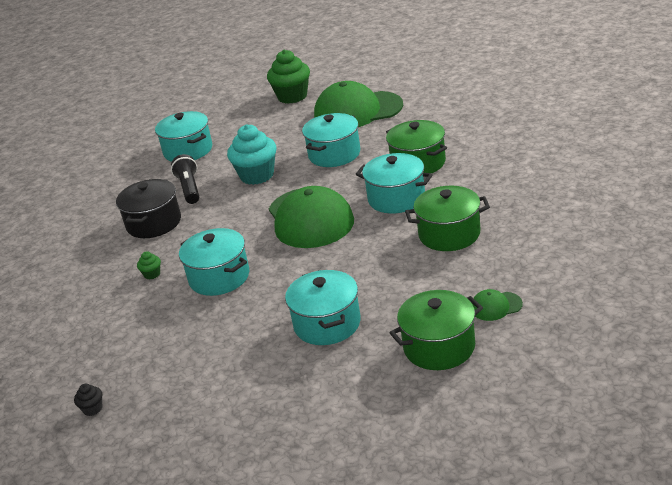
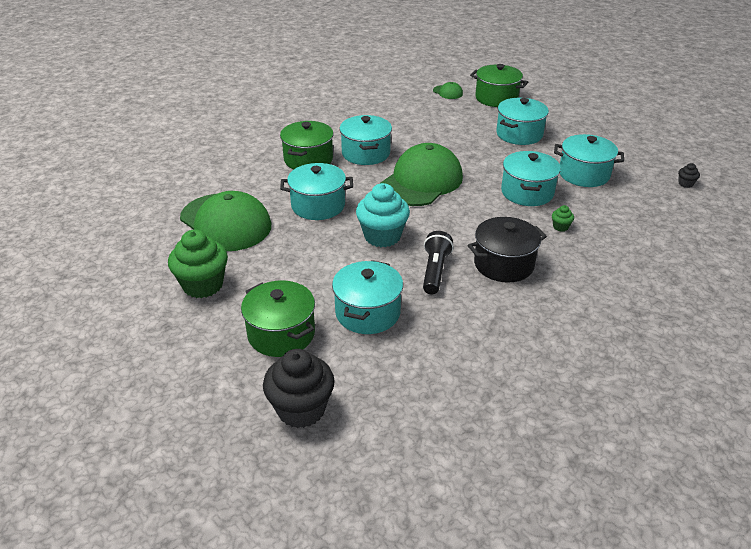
camera: 130 degrees left, 5 degrees up
black flashlight [171,154,199,204] -> black flashlight turned 150 degrees clockwise [423,231,454,294]
green pot [405,186,490,251] -> green pot moved to [241,281,315,357]
none -> black cupcake [263,349,335,428]
none -> turquoise pot [554,134,624,187]

